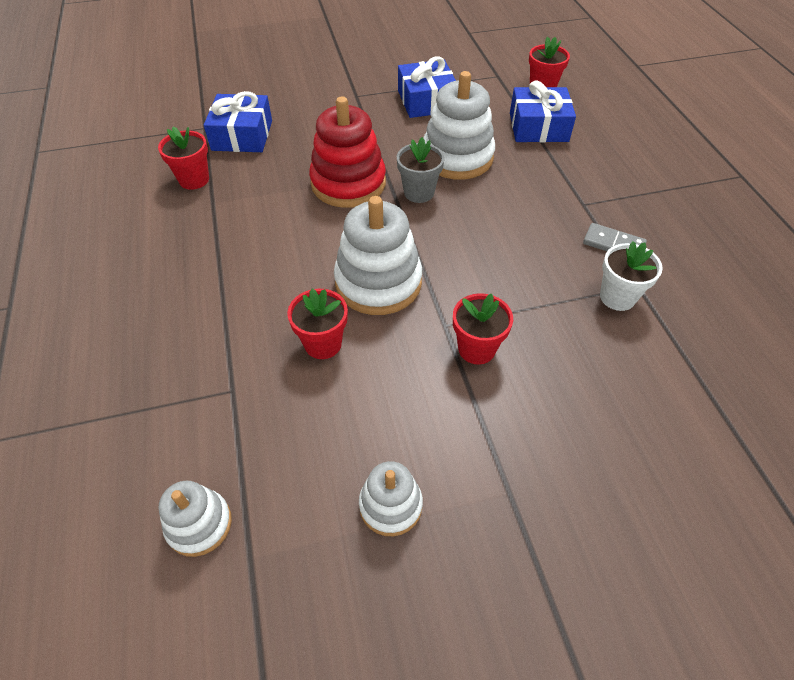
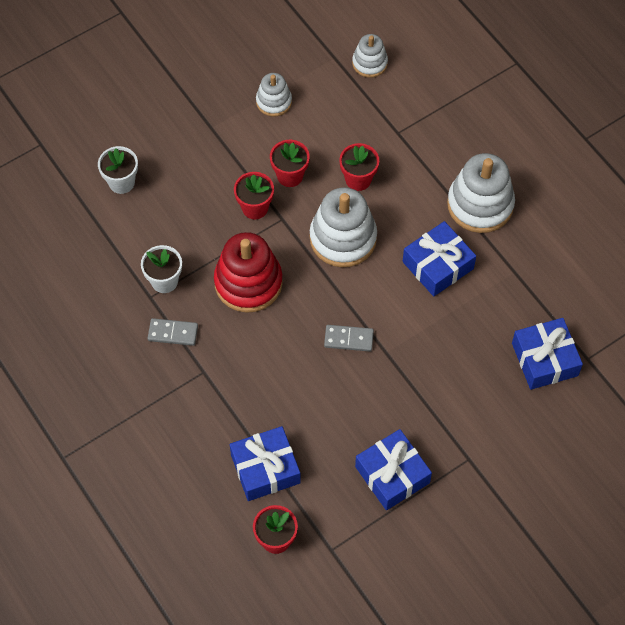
camera: 160 degrees right, 10 degrees up
red flower pot [158,126,209,190] -> red flower pot moved to [270,140,310,187]
red stacking toy [309,96,386,208] -> red stacking toy moved to [214,232,283,313]
grey flower pot [397,137,445,203] -> grey domino [324,325,374,351]
white stacking toy [423,71,495,180] -> white stacking toy moved to [447,153,515,233]
none -> white flower pot [98,146,138,194]
none -> blue gift [403,221,476,297]

